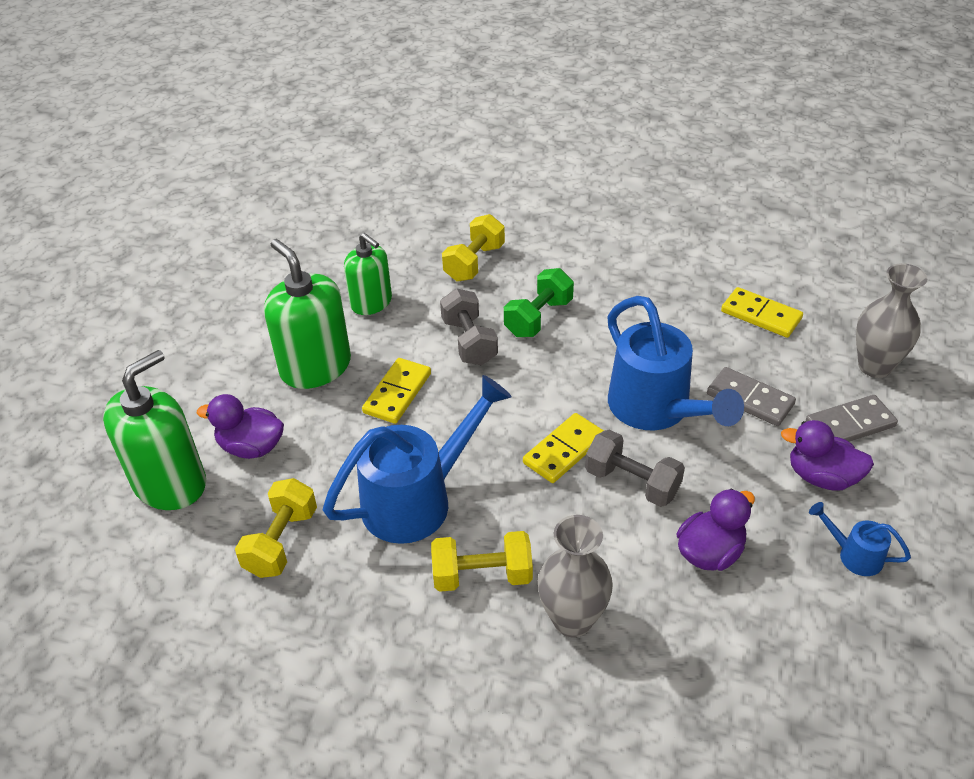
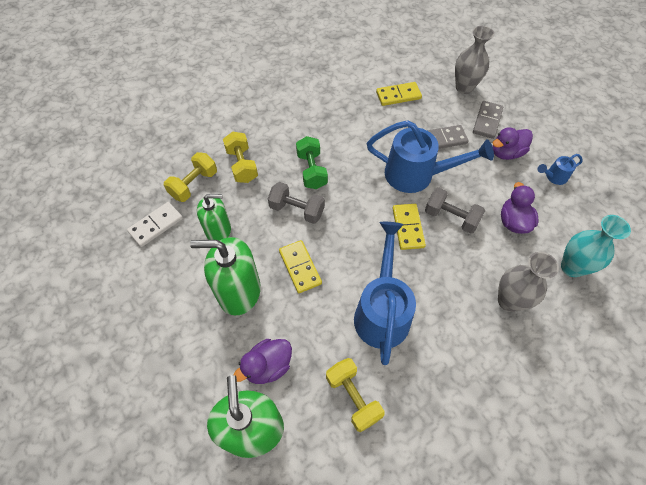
camera: 50 degrees left, 15 degrees up
yellow dumbbell [431,531,533,592] -> yellow dumbbell moved to [164,152,217,202]
grey dumbbell [585,430,685,507] -> grey dumbbell turned 45 degrees clockwise [425,188,485,234]
none -> white domino [127,202,183,247]
none -> turquoise vase [561,215,631,277]

